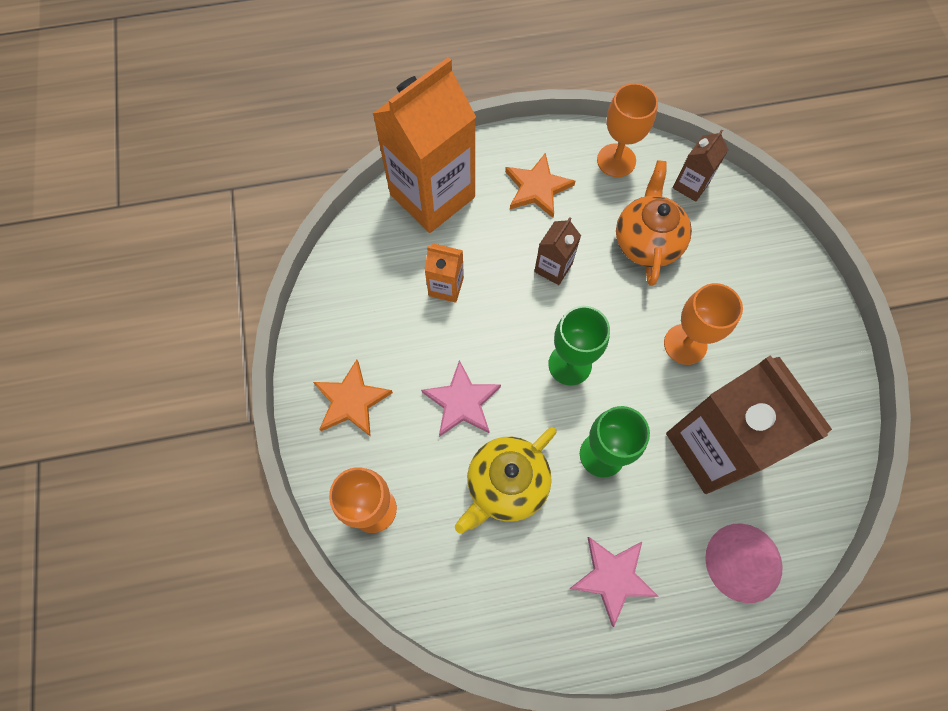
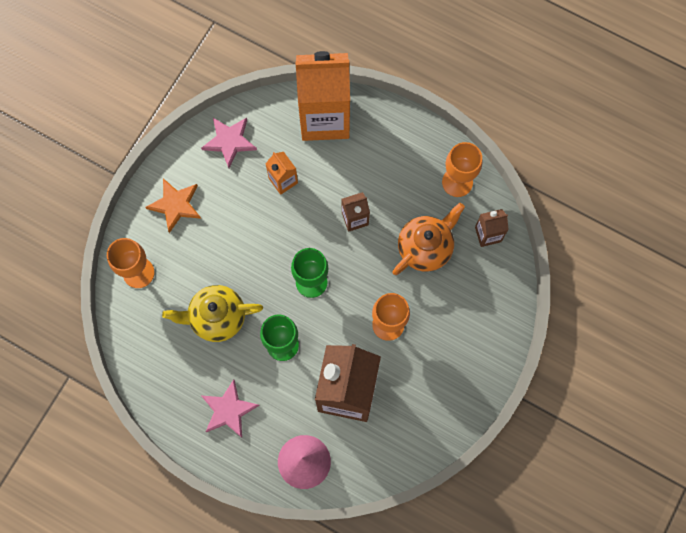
camera: 40 degrees right, 5 degrees up
pink star [421,360,501,437] -> pink star moved to [201,118,257,168]
orange star [505,153,575,218] -> none

